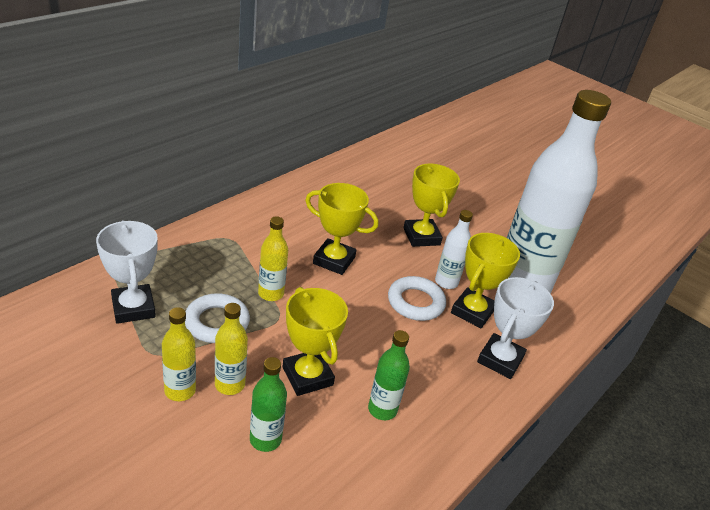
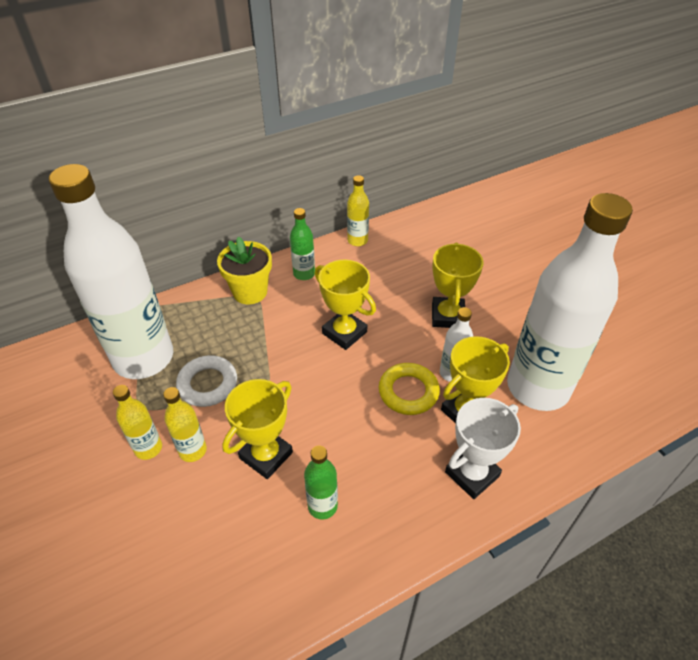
camera: 25 degrees right, 10 degrees up
white trophy [96,220,158,324] -> white bottle [48,164,173,379]
green bottle [250,357,287,452] -> green bottle moved to [290,208,315,280]
yellow bottle [258,216,288,301] -> yellow bottle moved to [347,175,369,246]
yellow trophy [283,287,348,396] -> yellow trophy turned 45 degrees clockwise [222,379,293,479]
white ring [388,276,446,321] -> yellow ring [379,363,440,415]
none -> yellow flower pot [217,236,272,304]

